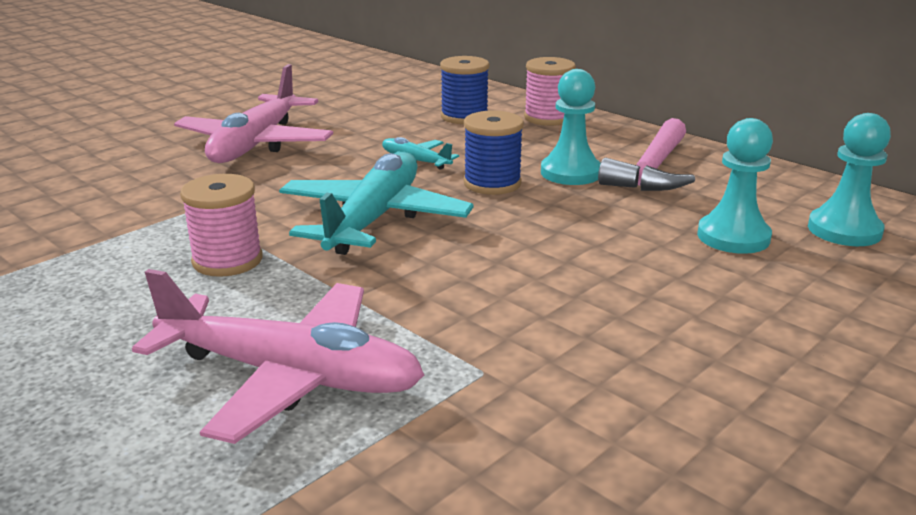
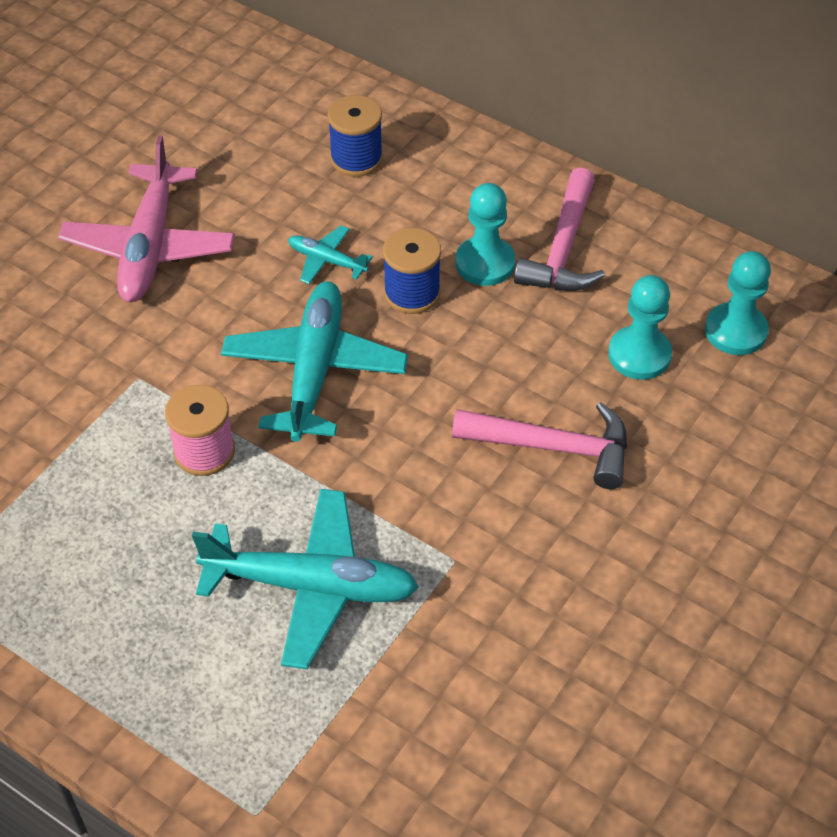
camera: 10 degrees left, 25 degrees up
pink plane [132,269,424,444] -> turquoise plane [192,489,419,669]
pink spool [524,57,576,126] -> none
none -> pink hammer [452,402,627,489]

